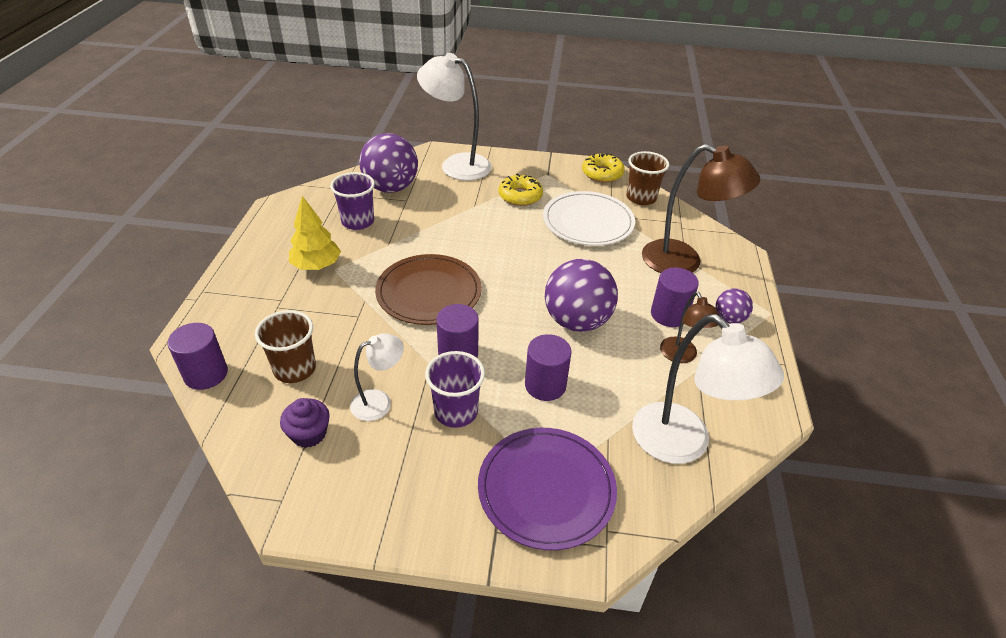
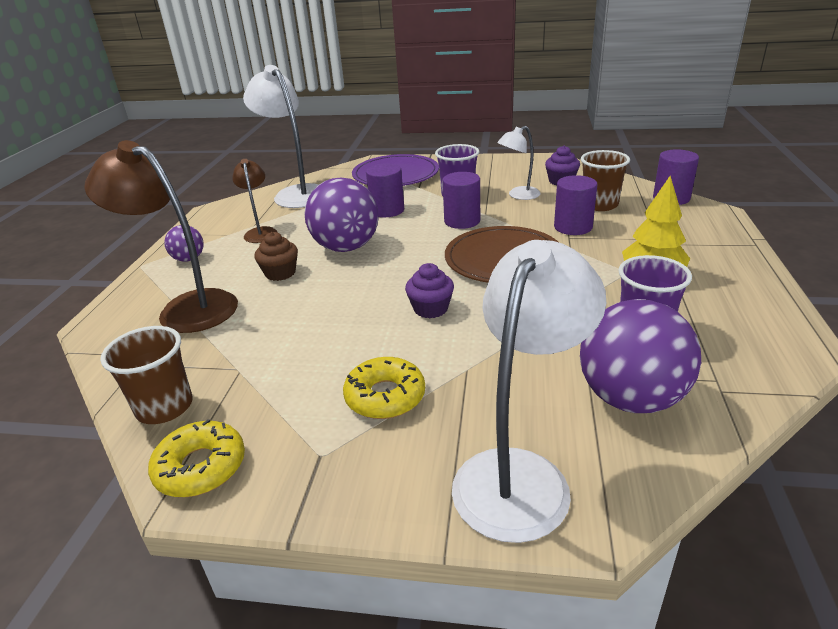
camera: 175 degrees left, 10 degrees down
white lamp [417,53,492,181] -> white lamp turned 90 degrees counterclockwise [452,240,606,543]
white plate [543,191,635,246] -> none
purple cylinder [651,267,699,327] -> purple cylinder moved to [554,175,597,235]
none -> brown cupcake [254,232,298,281]
none -> purple cupcake [405,263,454,318]

